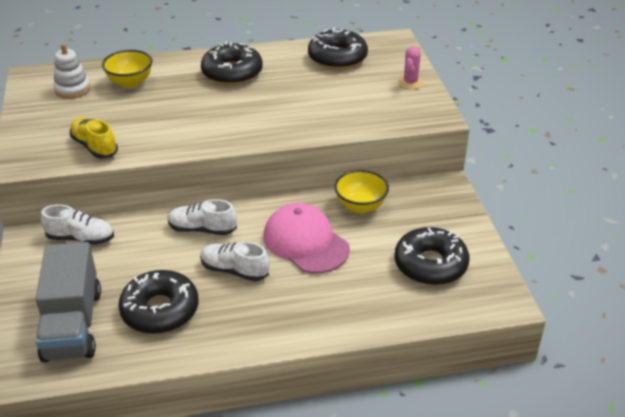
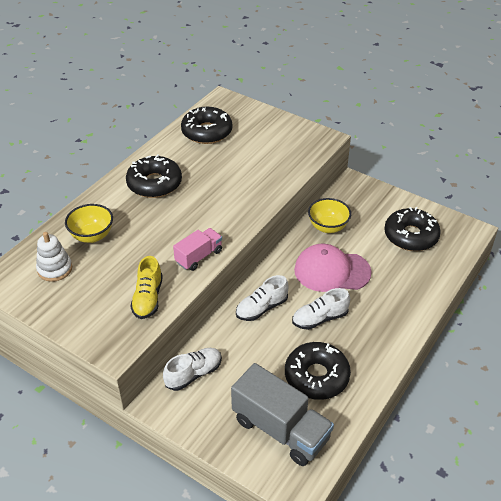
camera: 45 degrees left, 5 degrees up
yellow shoe [70,117,118,158] -> yellow shoe turned 90 degrees counterclockwise [130,256,163,319]
pink cactus [398,47,423,89] -> none
none -> pink truck [173,228,222,271]

